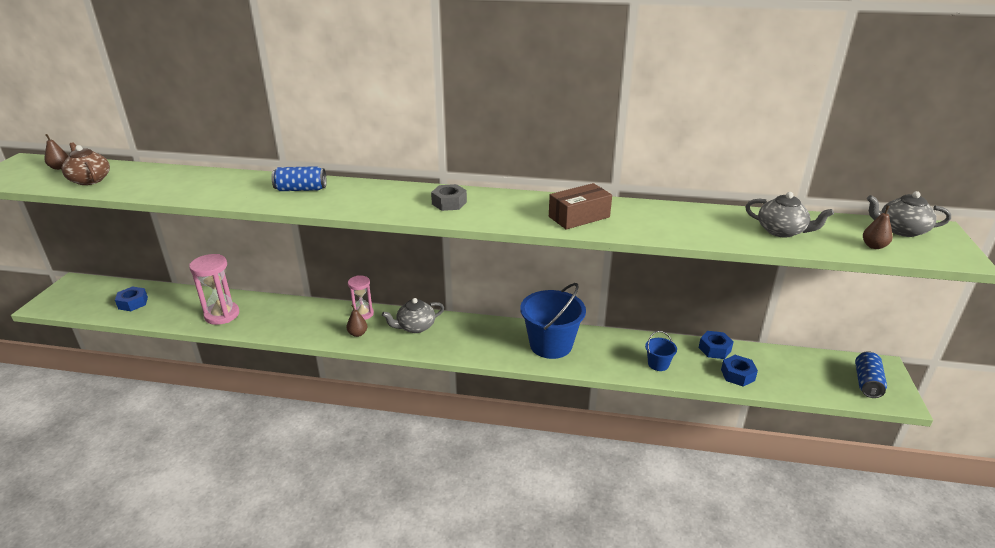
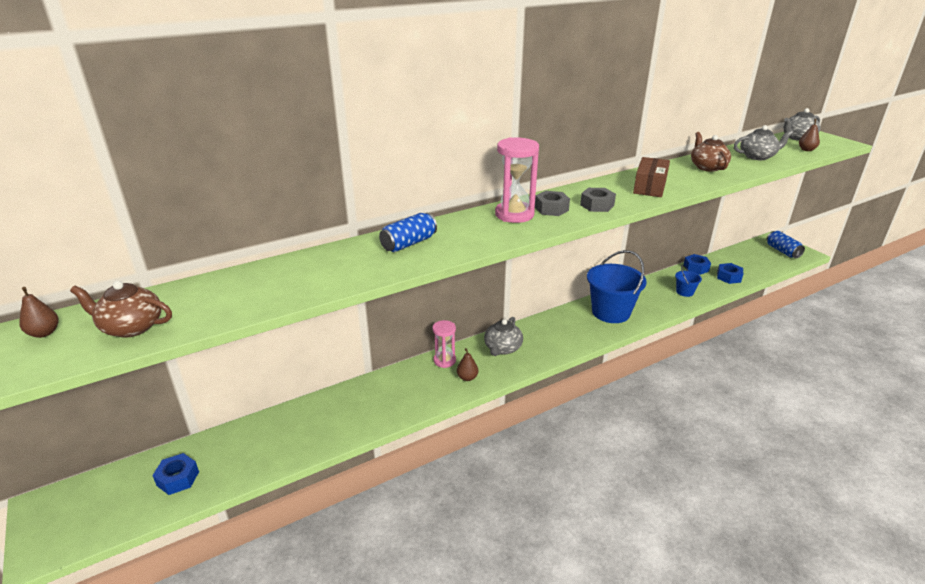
camera: 40 degrees left, 0 degrees up
pink hourglass [189,254,239,325] -> pink hourglass moved to [495,137,539,223]
none -> grey nut [580,188,616,212]
none -> brown teapot [691,132,731,172]

